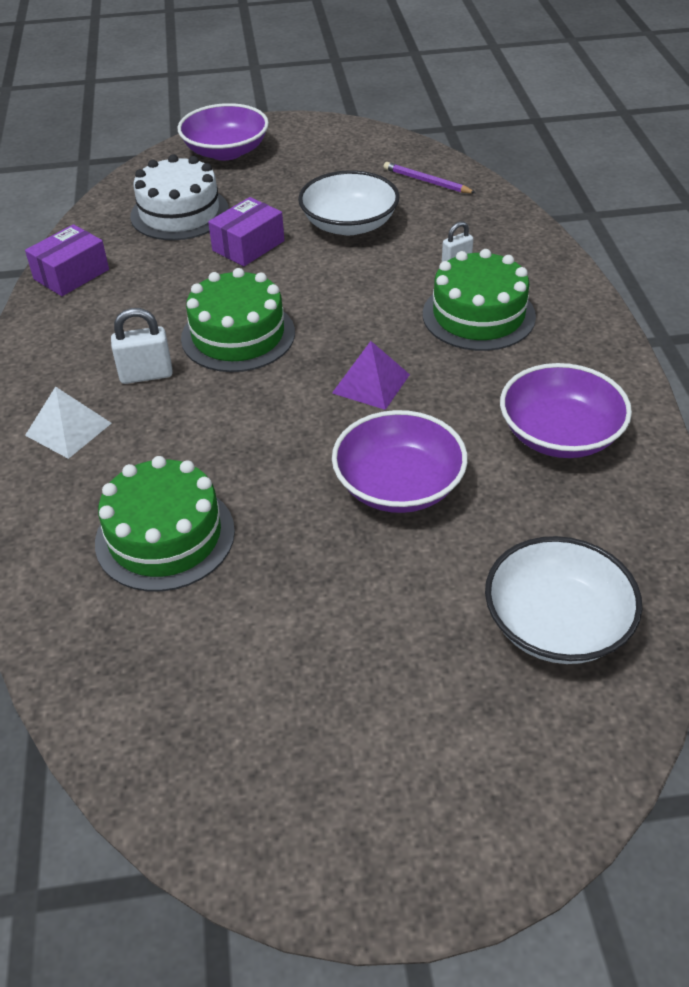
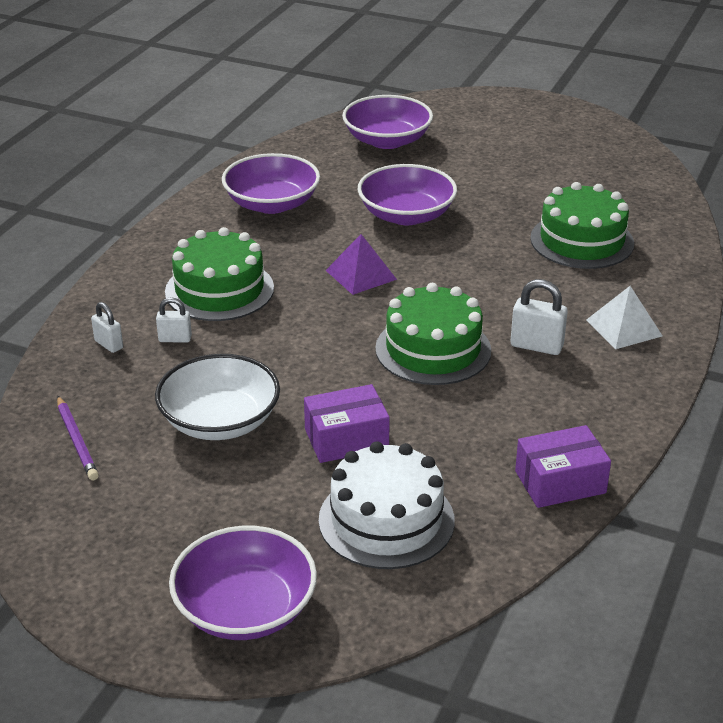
camera: 150 degrees left, 10 degrees down
white bowl [485,536,642,664] -> purple bowl [342,95,433,149]
none -> white padlock [91,302,123,353]

